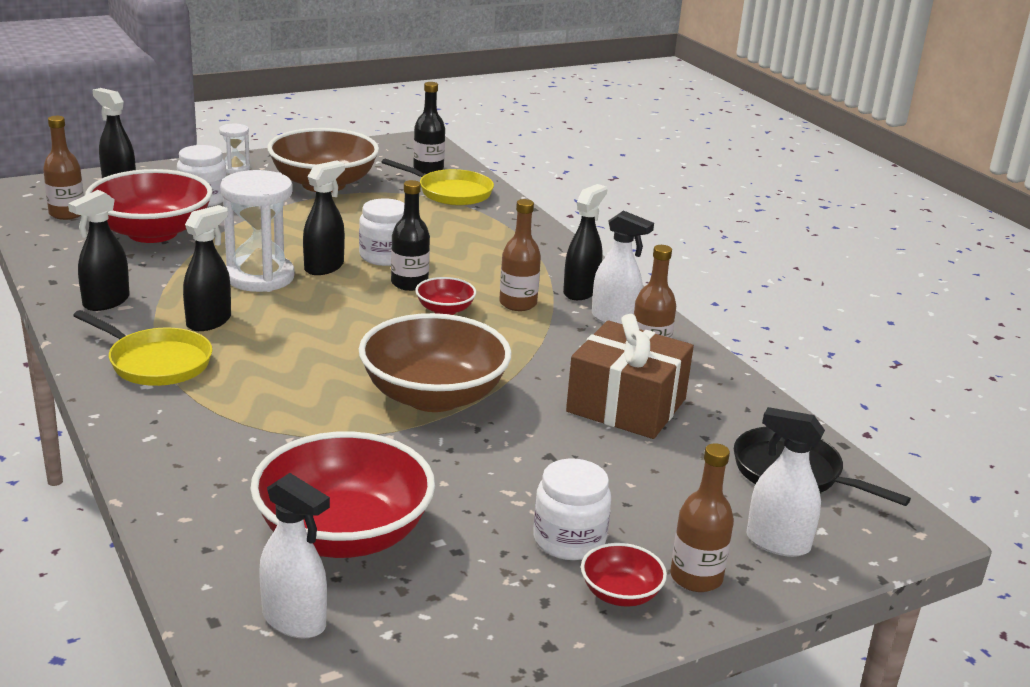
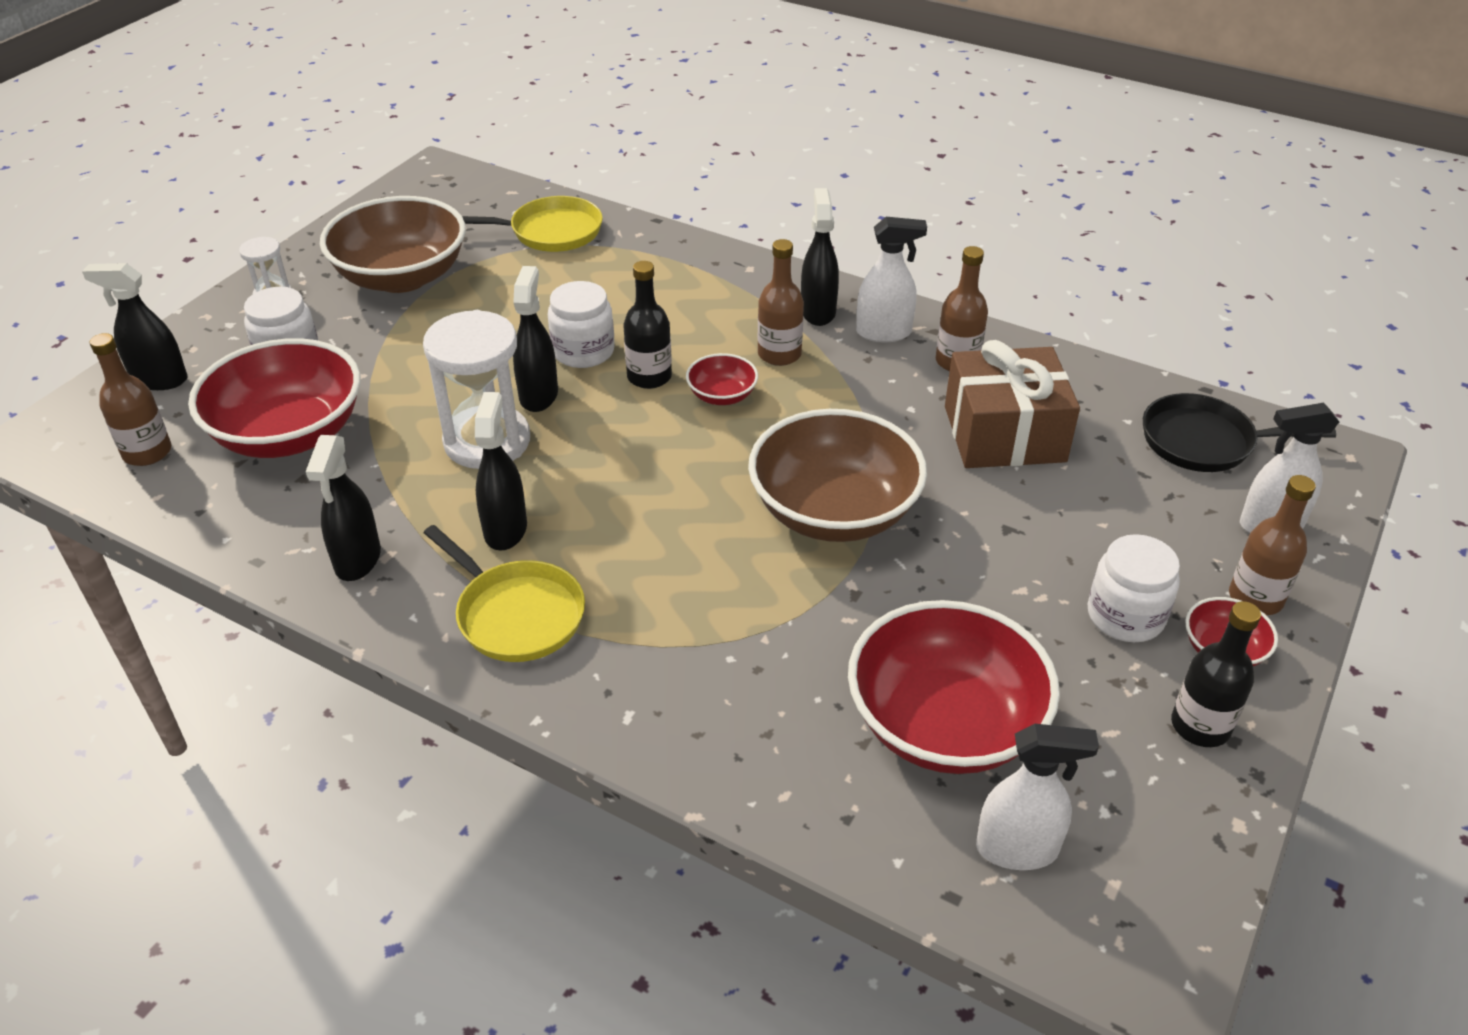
camera: 30 degrees left, 15 degrees up
yellow pan [73,310,213,386] -> yellow pan turned 45 degrees clockwise [424,525,585,662]
black bottle [413,82,445,174] -> black bottle moved to [1171,601,1261,747]

